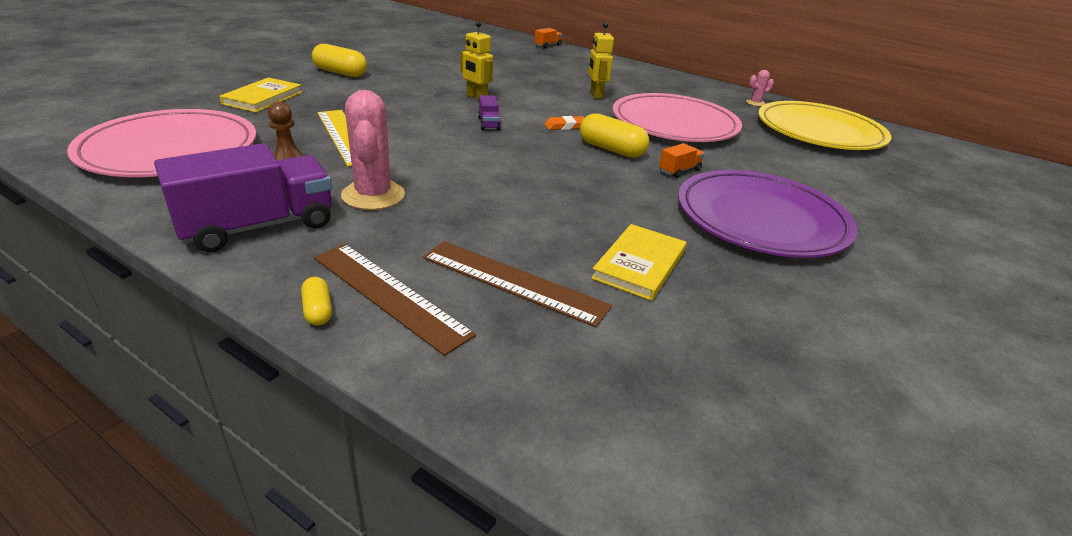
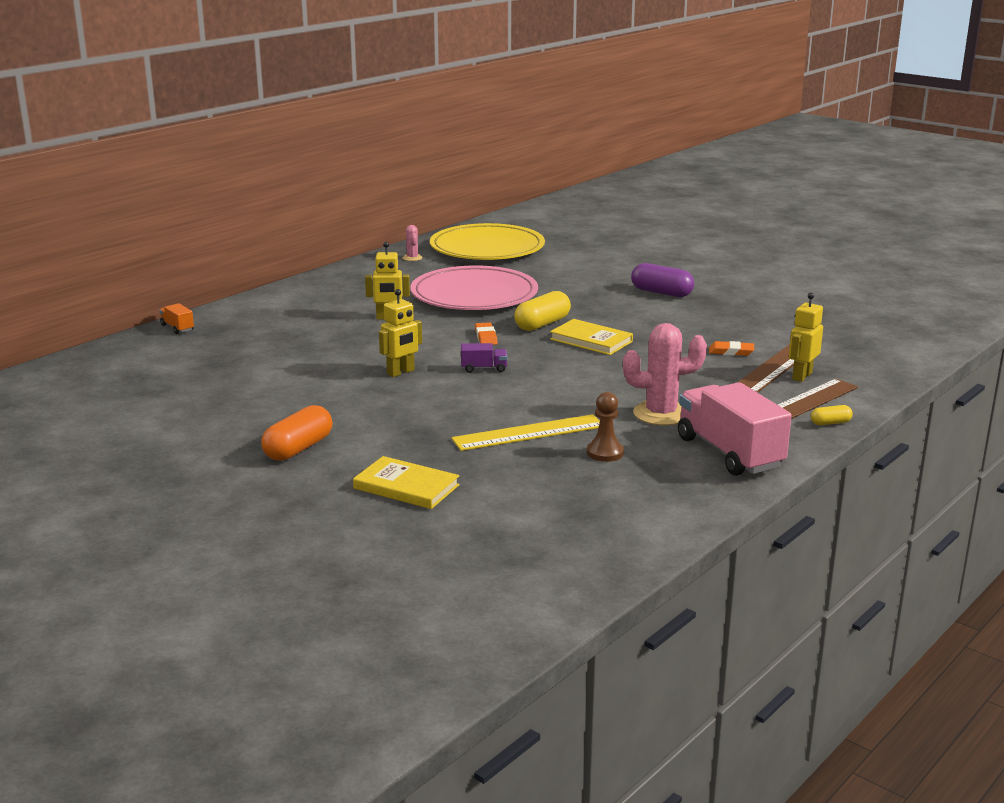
camera: 80 degrees left, 10 degrees down
pink plate [67,109,256,177] -> none
purple truck [154,143,332,252] -> pink truck [678,382,792,476]
yellow capsule [312,44,367,77] -> orange capsule [261,405,332,461]
yellow book [591,224,686,301] -> yellow book moved to [550,319,633,355]
orange truck [659,143,705,178] -> none
purple plate [678,170,857,258] -> purple capsule [631,263,694,297]
none -> orange eraser [709,341,754,356]
none -> yellow robot [789,293,823,382]

